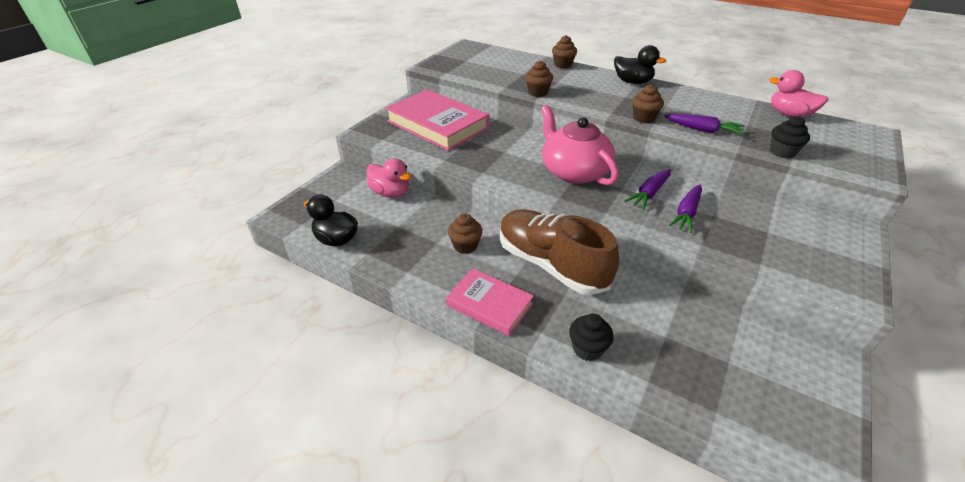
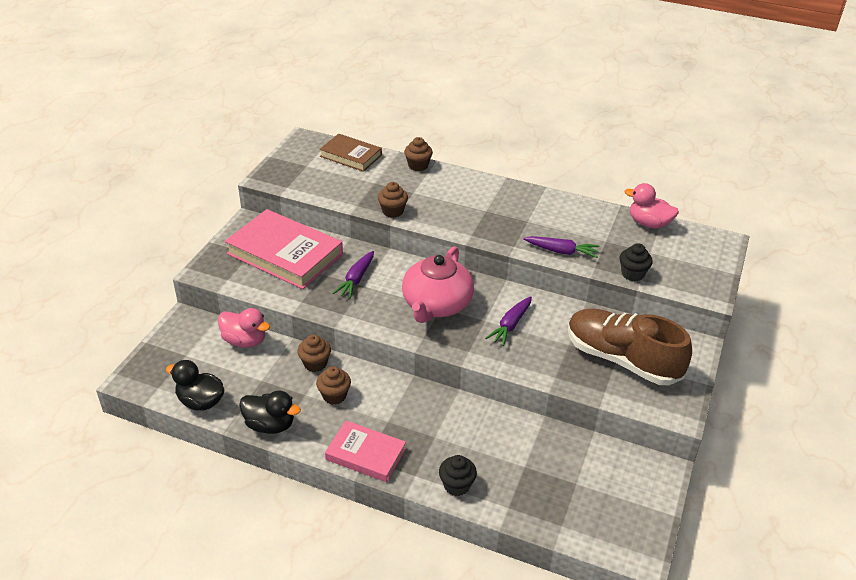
camera: 10 degrees left, 0 degrees up
brown shoe [500,209,619,295] -> brown shoe moved to [568,308,692,385]
pink teapot [541,105,618,185] -> pink teapot turned 120 degrees counterclockwise [402,246,474,323]
black duck [614,45,666,84] -> black duck moved to [239,390,301,434]
brown cupcake [632,84,664,123] -> brown cupcake moved to [298,335,331,372]
purple carrot [669,184,702,233] -> purple carrot moved to [333,251,374,299]
none -> brown book [319,134,382,172]

